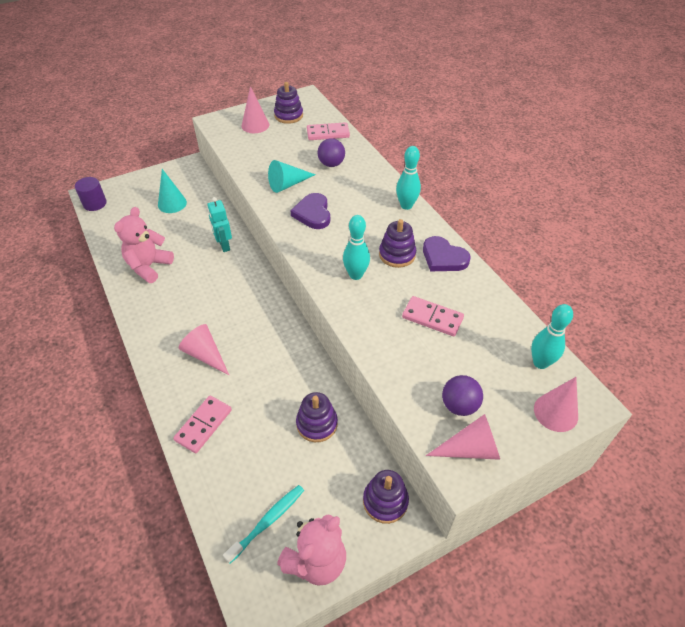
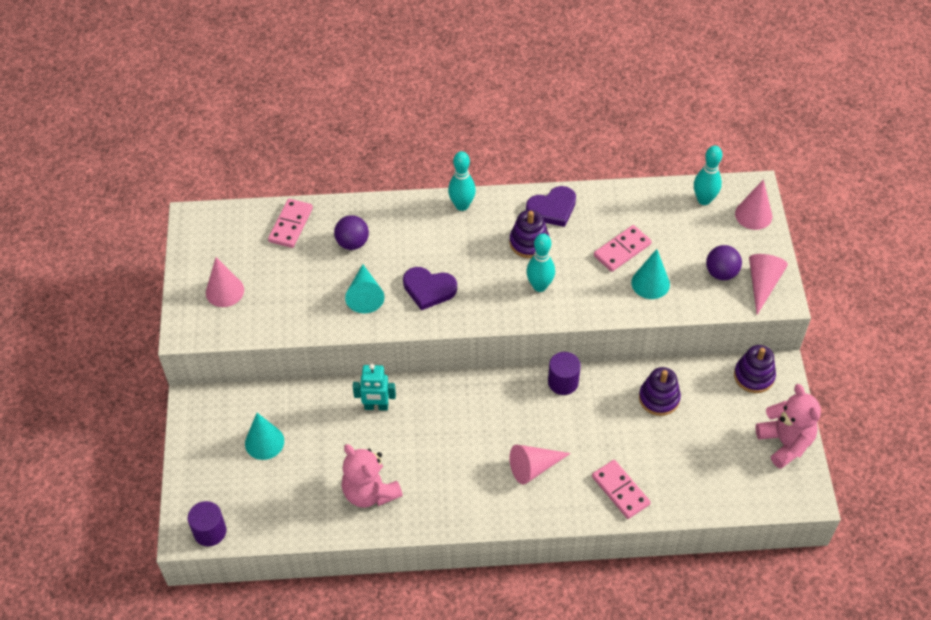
camera: 65 degrees left, 5 degrees up
turquoise toothbrush [223,485,304,564] -> none
purple stacking toy [274,82,303,124] -> none
none -> purple cylinder [548,352,581,395]
none -> turquoise cone [631,249,670,299]

